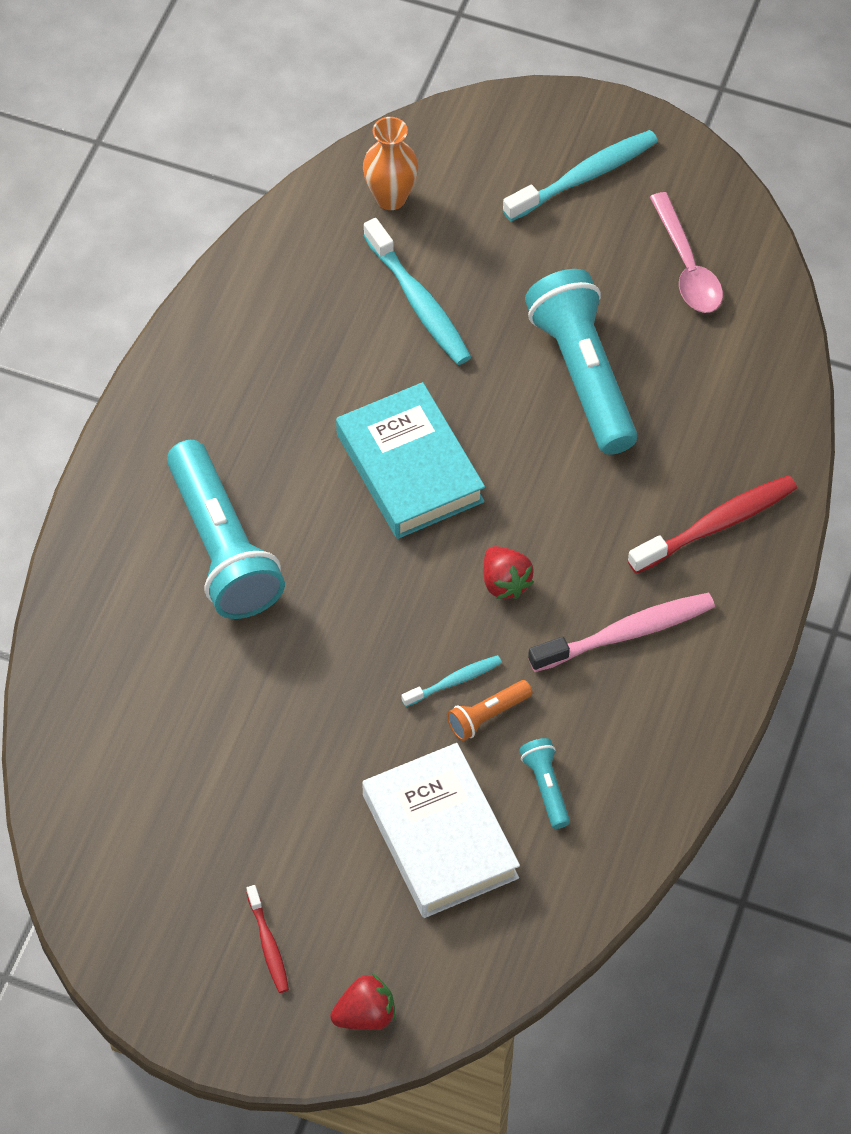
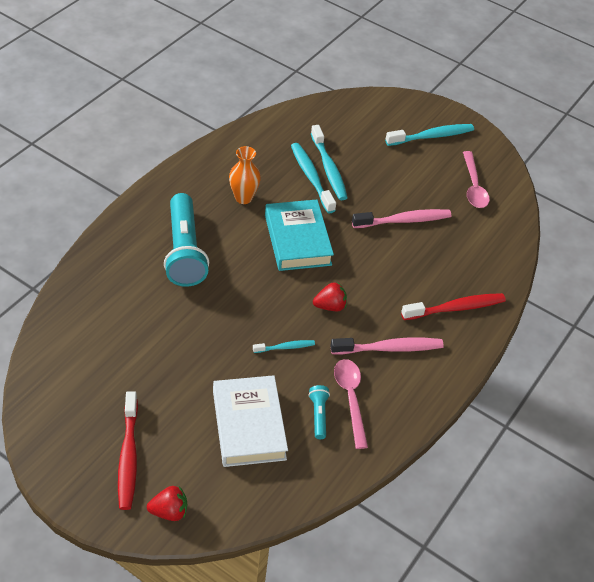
camera: 10 degrees right, 10 degrees down
red toothbrush [247,885,289,993] -> red toothbrush [118,391,138,510], size x1.83
orange vase [363,117,419,210] -> orange vase moved to [229,146,261,204]
orange flashlight [447,680,532,741] -> none
red strawberry [484,546,534,599] -> red strawberry turned 90 degrees counterclockwise [313,283,347,311]
turquoise flashlight [525,269,637,455] -> pink toothbrush [352,209,451,228]
none -> turquoise toothbrush [291,143,336,213]
none -> pink spoon [334,359,368,449]

